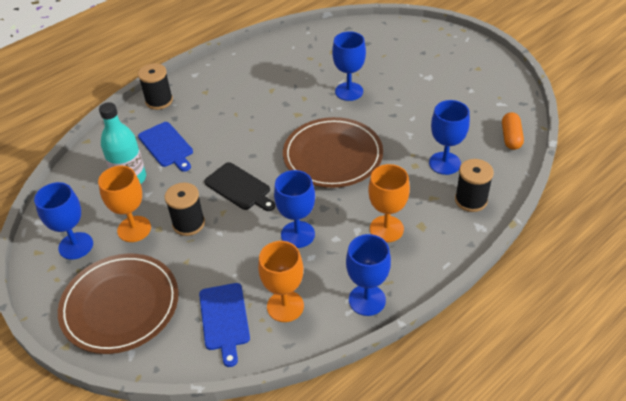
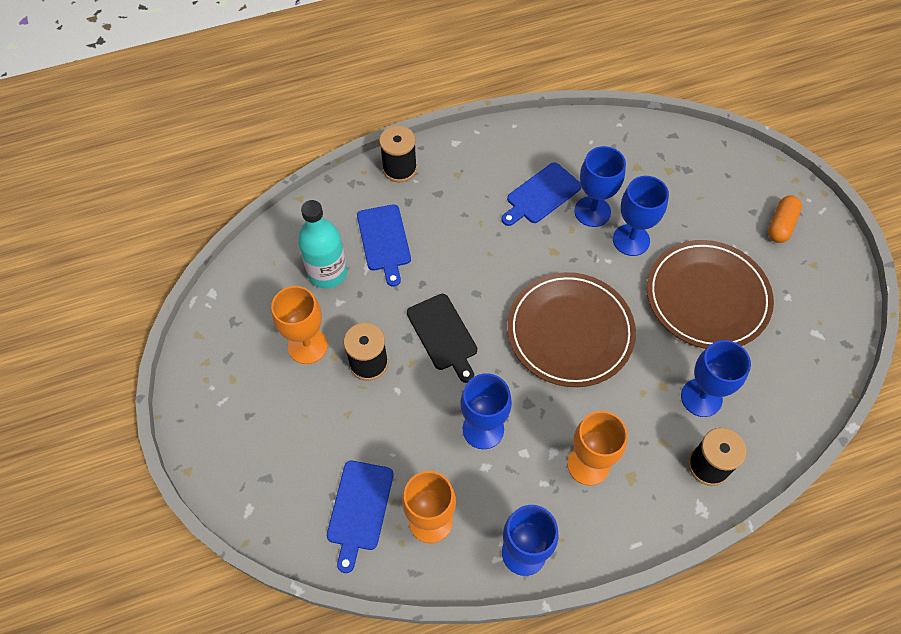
camera: 20 degrees right, 15 degrees up
blue goblet [34,182,93,260] -> blue goblet moved to [574,146,626,227]
brown plate [58,254,179,354] -> brown plate moved to [647,240,774,349]
orange capsule [502,112,524,150] -> orange capsule moved to [768,196,802,243]
none -> blue cutting board [501,162,581,226]

